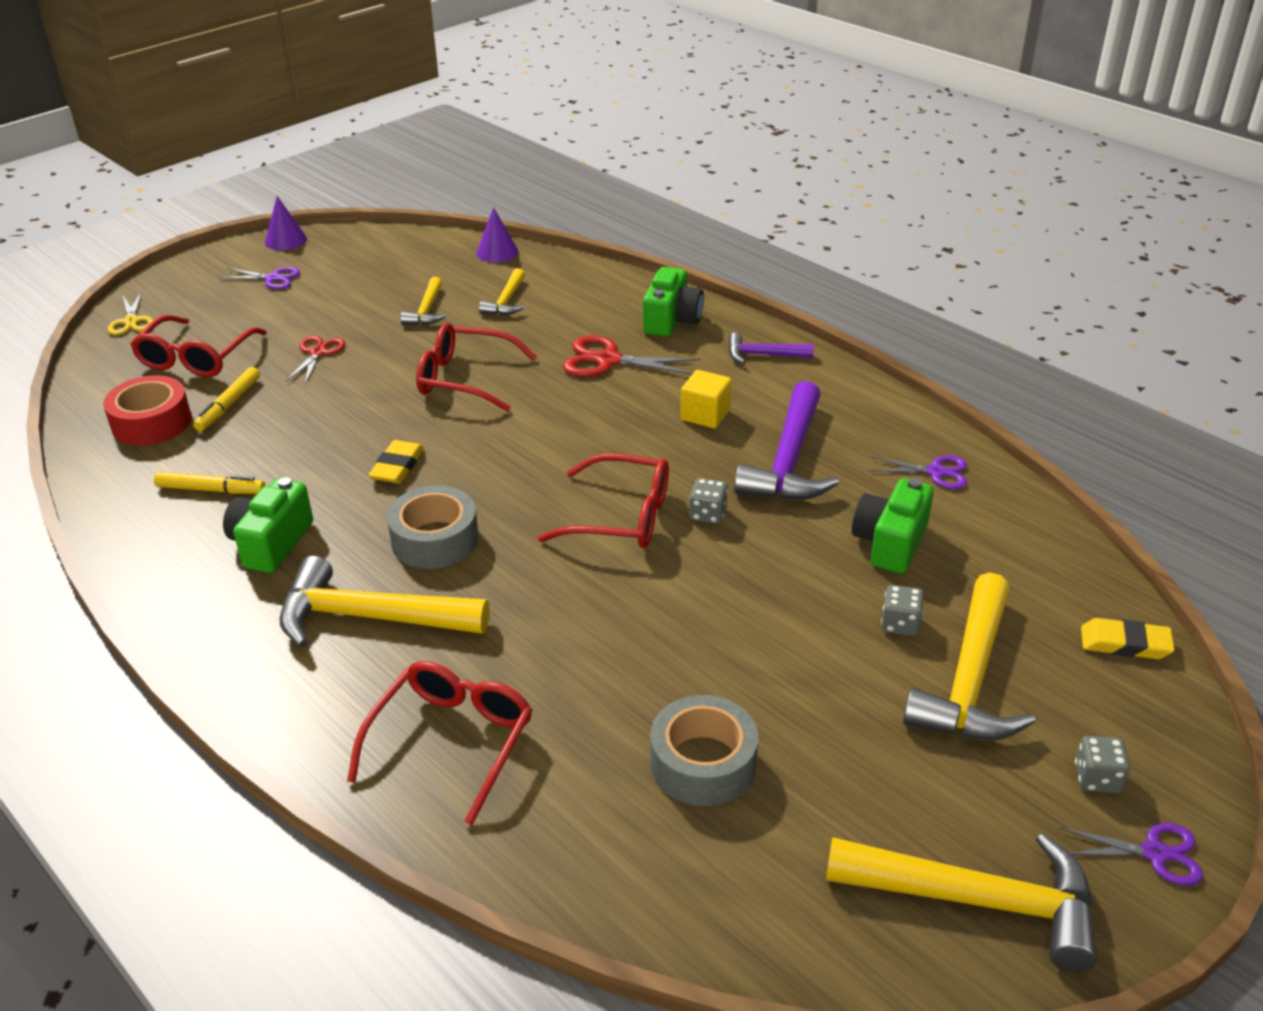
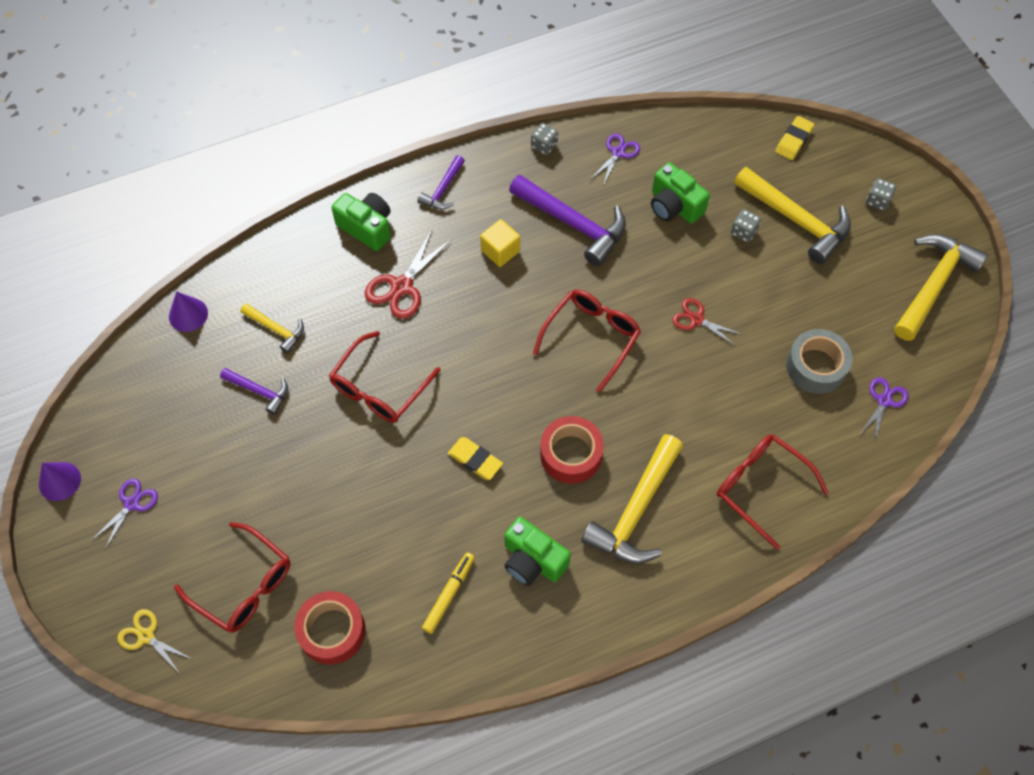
camera: 70 degrees left, 25 degrees up
yellow scissors [108,292,153,335] -> yellow scissors turned 150 degrees counterclockwise [117,609,192,671]
yellow marker [193,367,260,431] -> none
red scissors [286,336,345,384] -> red scissors moved to [672,298,743,346]
grey tape [387,485,479,569] -> red tape [540,416,604,484]
yellow hammer [400,277,447,325] -> purple hammer [220,368,288,415]
grey dice [689,478,728,524] -> grey dice moved to [531,123,558,155]
purple scissors [1059,823,1203,886] -> purple scissors moved to [861,377,908,441]

